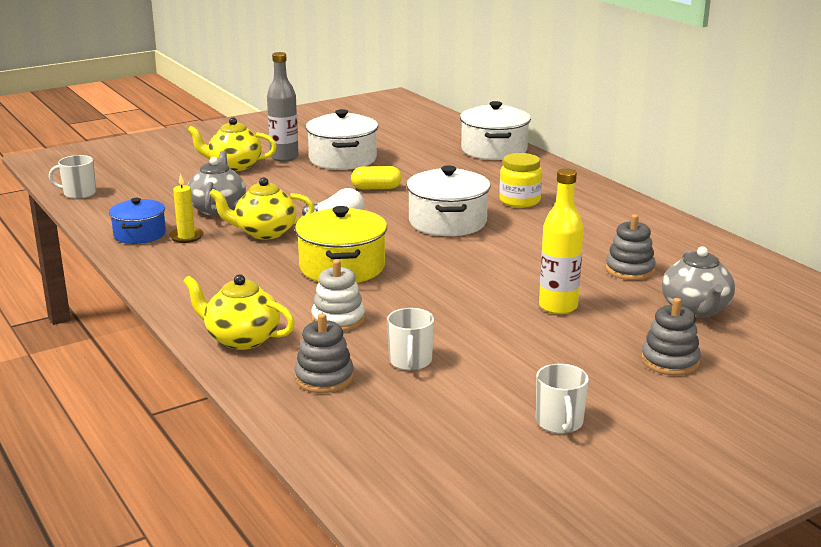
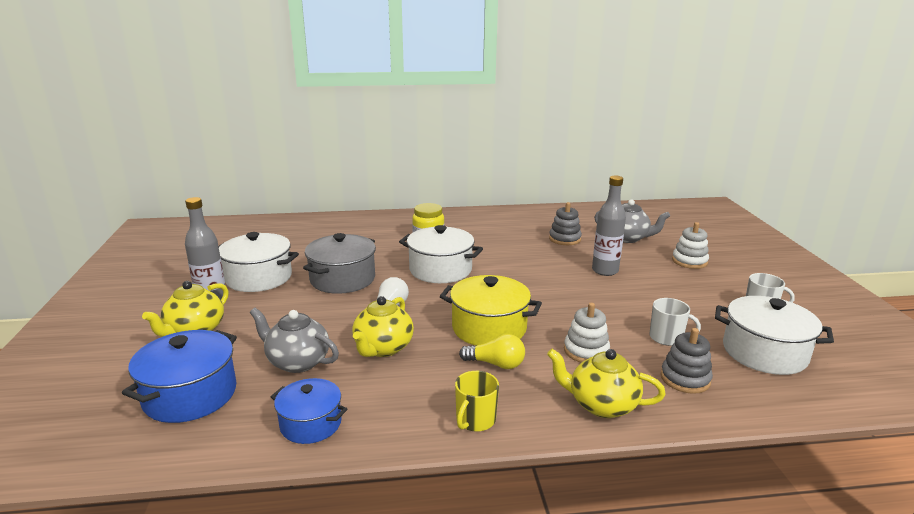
camera: 65 degrees left, 0 degrees up
white mug [49,155,96,199] -> none
yellow candle [169,173,204,243] -> none
yellow teapot [183,274,295,350] -> yellow teapot turned 60 degrees clockwise [547,349,665,418]
yellow capsule [351,166,402,190] -> grey pot [303,233,376,294]
white pot [460,101,531,160] -> white pot moved to [715,296,834,375]
yellow bottle [539,168,584,314] -> grey bottle [592,176,626,276]
grey stacking toy [641,298,701,375] -> white stacking toy [672,222,709,269]
none -> blue pot [122,330,237,423]
none -> yellow mug [455,371,499,432]
none -> yellow light bulb [459,334,525,369]

